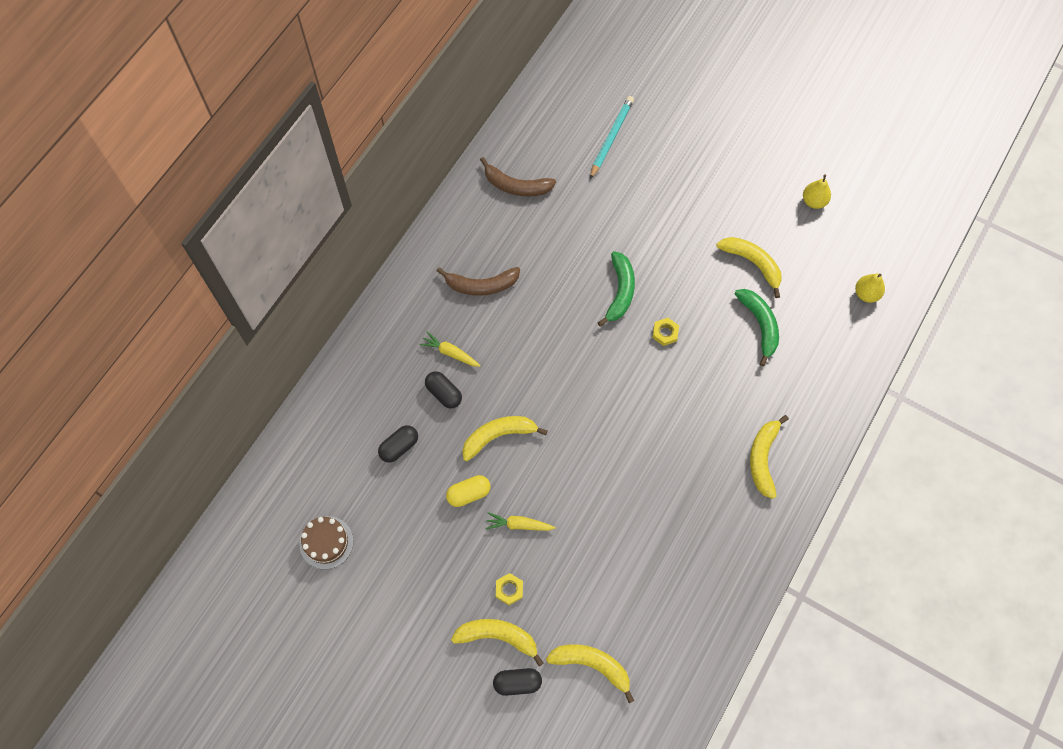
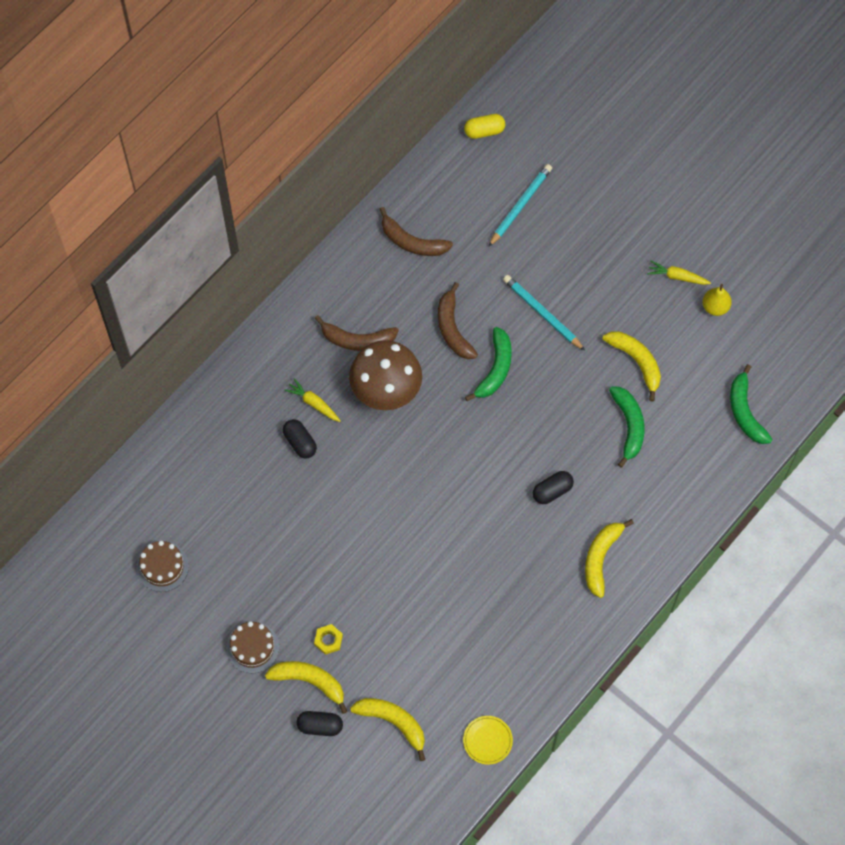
camera: 10 degrees right, 0 degrees up
black capsule [378,425,418,463] -> black capsule moved to [533,471,574,504]
yellow capsule [446,475,490,507] -> yellow capsule moved to [464,114,505,139]
yellow banana [462,416,548,461] -> none
yellow carrot [486,512,556,531] -> yellow carrot moved to [647,261,711,285]
yellow nut [652,318,679,346] -> none
yellow pear [855,273,885,303] -> green banana [730,364,773,444]
none -> brown cake [226,621,279,673]
none -> brown mushroom [349,340,422,410]
none -> brown banana [438,282,478,359]
none -> yellow plate [463,716,513,765]
none -> turquoise pencil [503,275,585,351]

